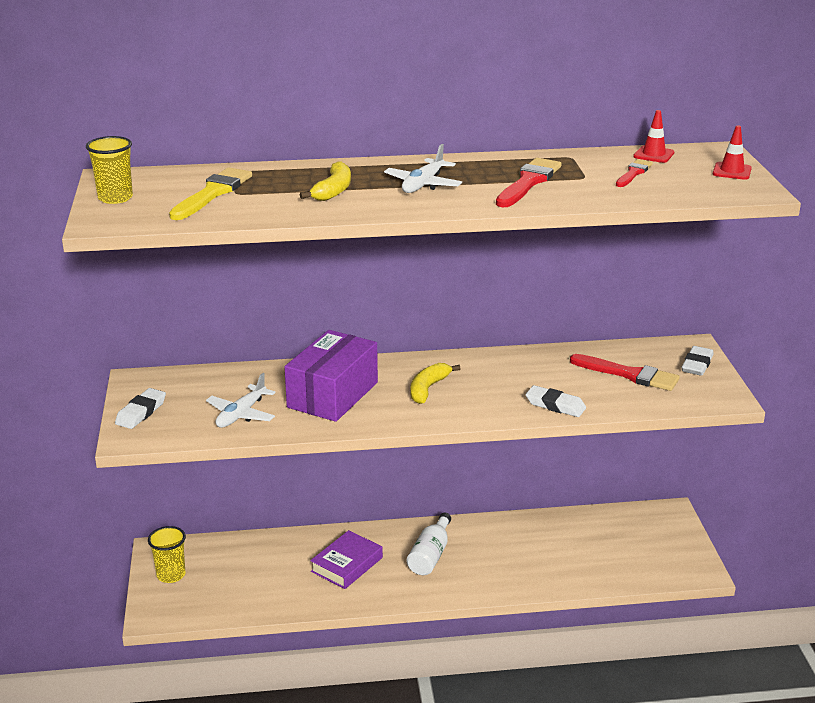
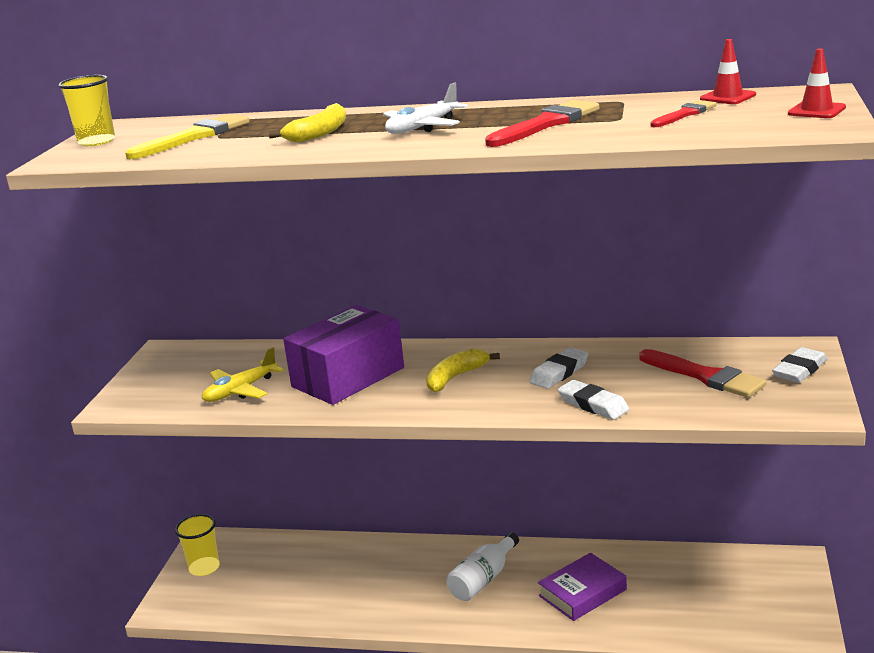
camera: 20 degrees right, 5 degrees down
white eraser [115,388,166,429] -> white eraser moved to [529,347,588,389]
white plane [206,373,276,428] -> yellow plane [202,347,284,402]
purple book [310,530,383,589] -> purple book moved to [538,553,627,621]

